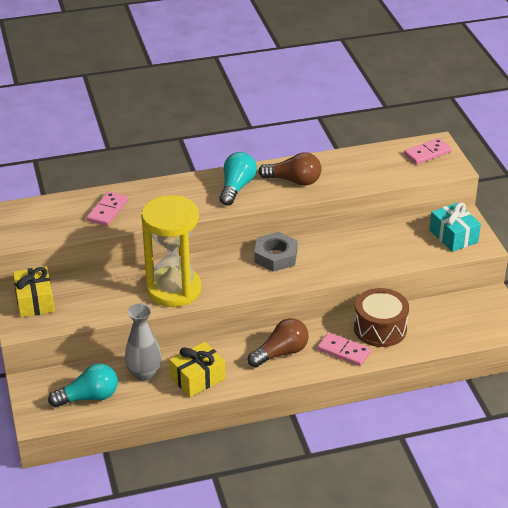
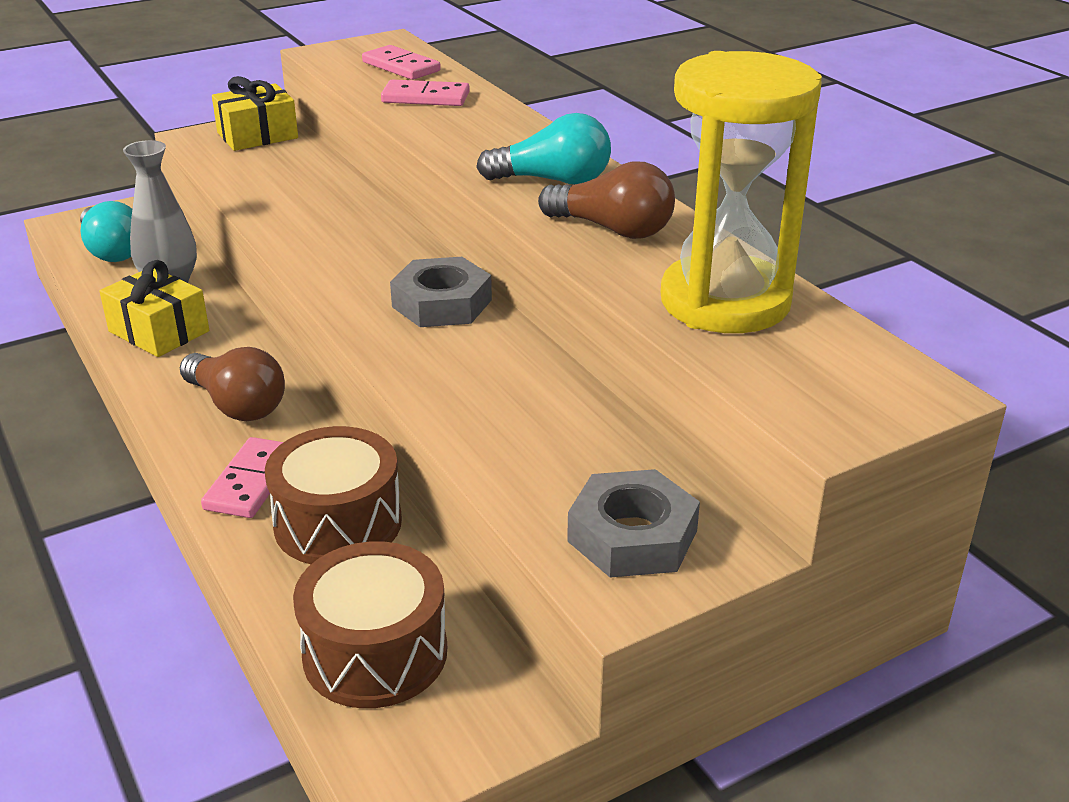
camera: 75 degrees right, 5 degrees down
yellow hourglass [141,195,201,307] -> yellow hourglass moved to [661,51,822,333]
brown light bulb [258,152,321,186] -> brown light bulb turned 60 degrees counterclockwise [538,162,675,239]
pink domino [404,138,452,164] -> pink domino moved to [362,45,441,80]
turquoise gift [429,203,481,252] -> grey nut [567,469,700,578]
none -> brown drum [293,541,447,708]

